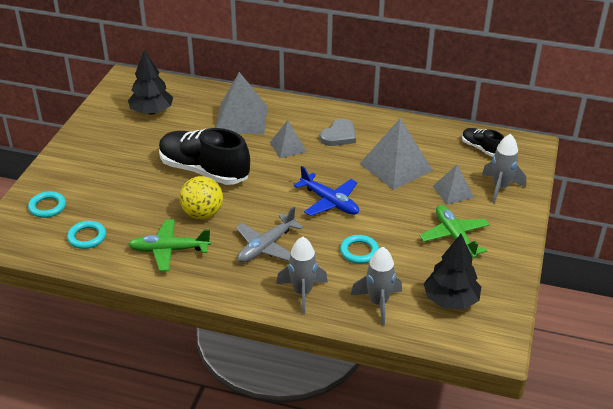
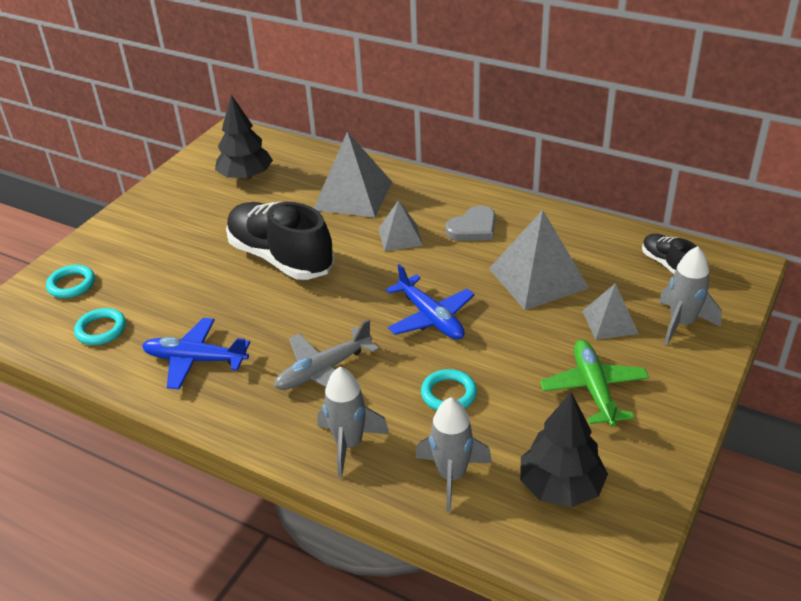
camera: 15 degrees right, 0 degrees up
green plane [128,219,211,271] -> blue plane [142,318,250,390]
yellow ball [180,176,223,219] -> none

